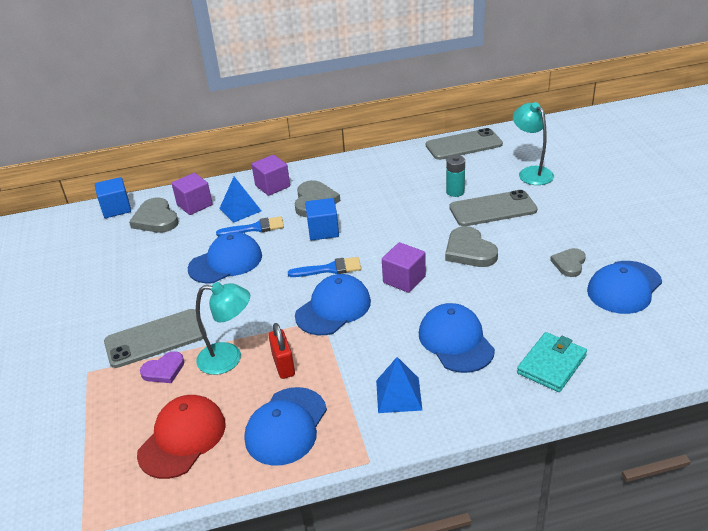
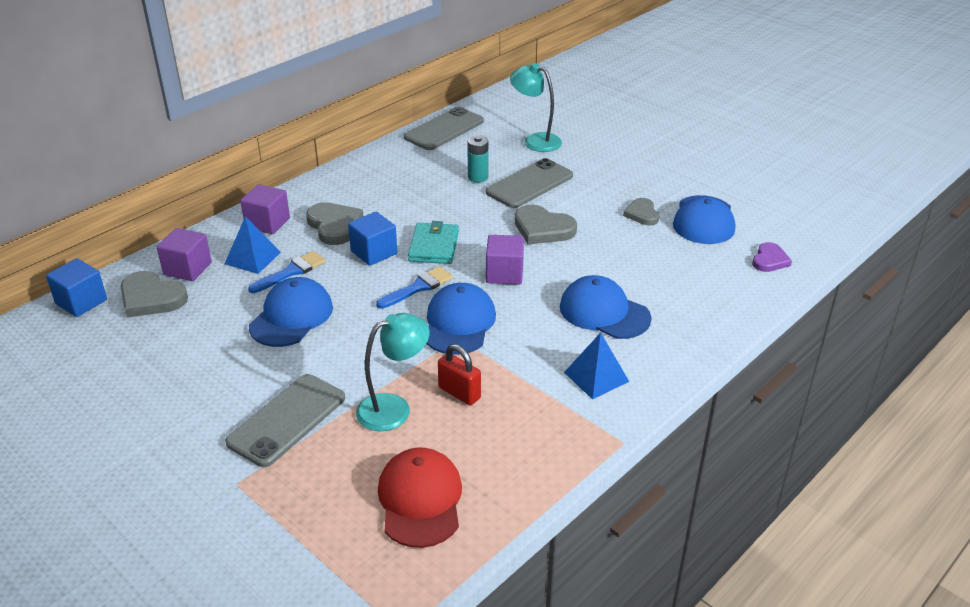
camera: 35 degrees left, 0 degrees up
purple heart [140,351,184,383] -> purple heart moved to [752,242,792,272]
blue cap [244,387,327,466] -> none
turquoise wallet [517,332,587,392] -> turquoise wallet moved to [408,221,459,264]

